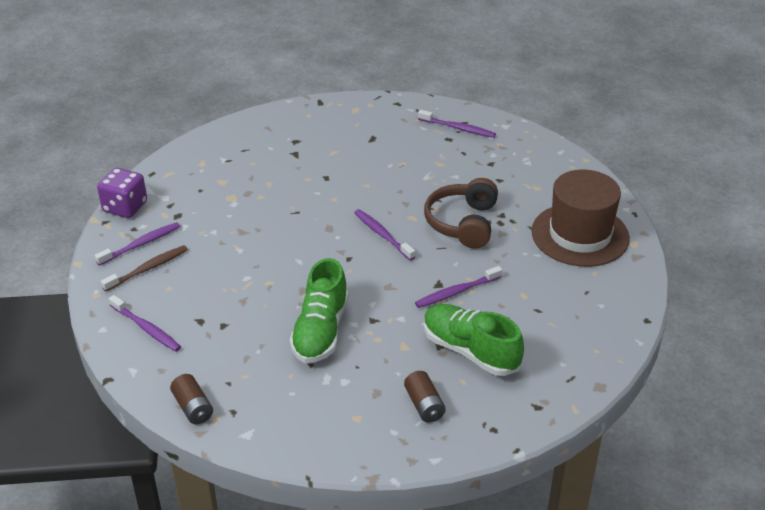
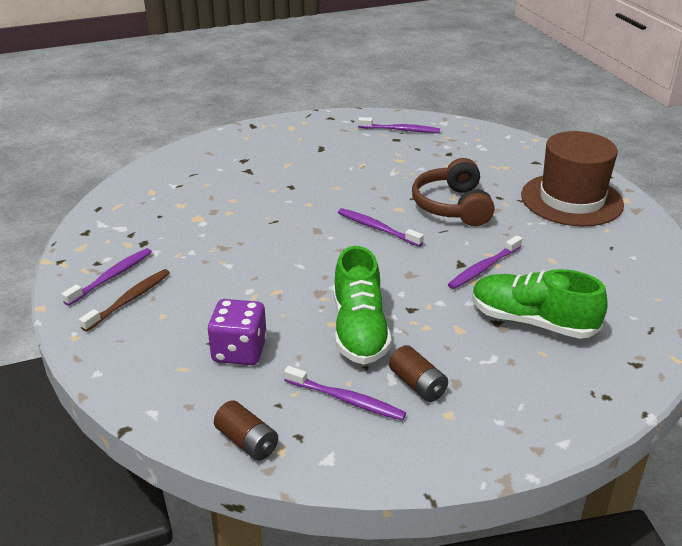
camera: 15 degrees left, 5 degrees down
purple dice [97,168,147,218] -> purple dice moved to [208,299,267,365]
purple toothbrush [109,295,181,352] -> purple toothbrush moved to [284,366,406,421]
brown battery [404,371,446,423] -> brown battery moved to [389,345,448,402]

